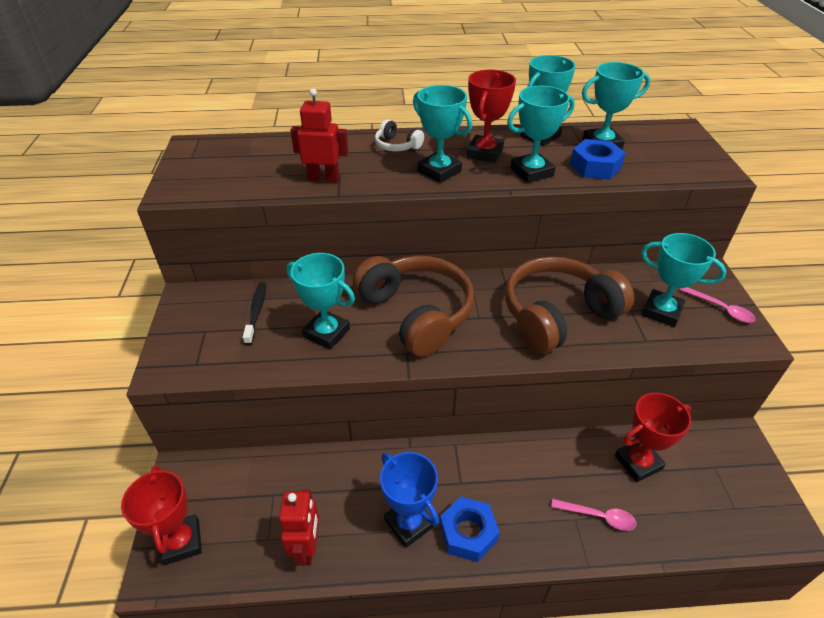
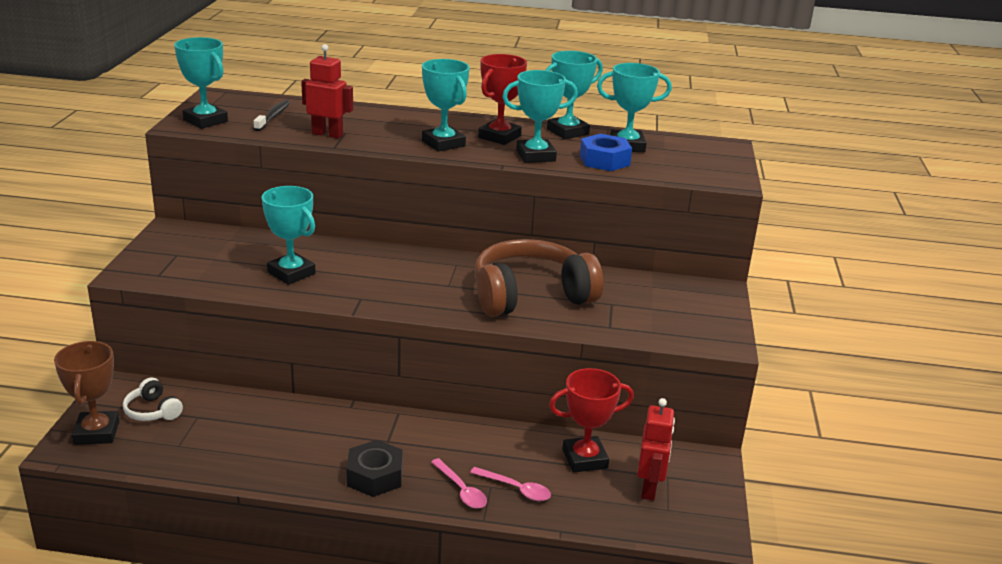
camera: 10 degrees right, 15 degrees down
red trophy [121,465,202,566] -> brown trophy [54,341,119,445]
black toothbrush [243,282,266,345] -> black toothbrush moved to [253,100,290,131]
red robot [279,490,319,566] -> red robot moved to [637,398,675,500]
brown headphones [352,256,474,357] -> none
white headphones [375,119,424,151] -> white headphones moved to [123,378,183,421]
blue trophy [380,452,439,548] -> none
blue nut [440,497,500,562] -> black nut [346,440,403,497]
turquoise trophy [641,233,726,327] -> turquoise trophy moved to [174,37,228,129]
pink spoon [680,287,756,323] -> pink spoon moved to [431,458,487,508]

